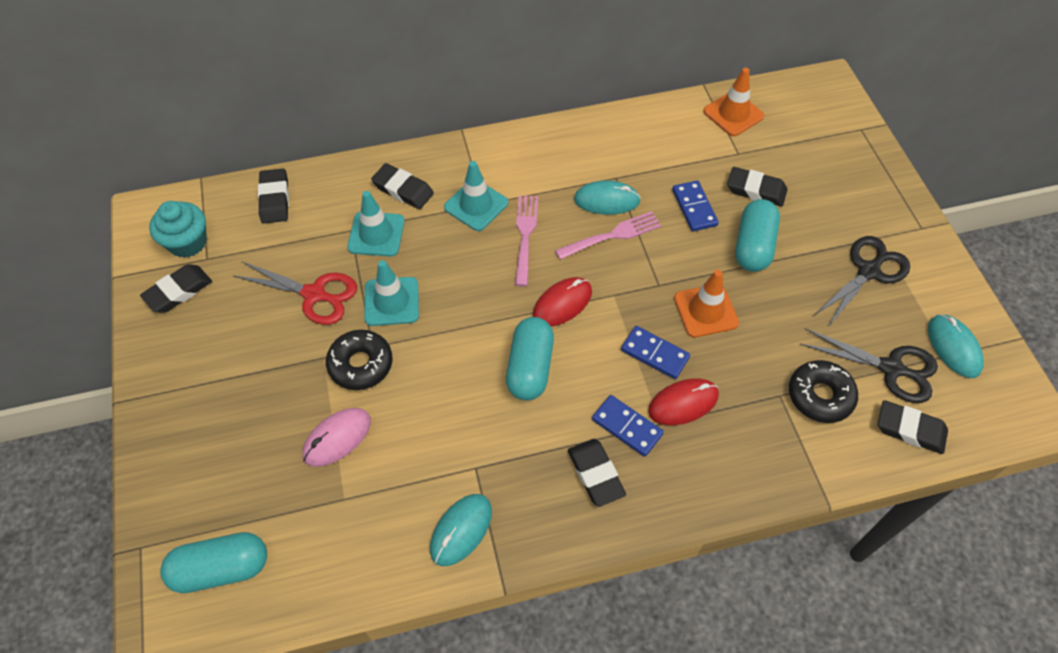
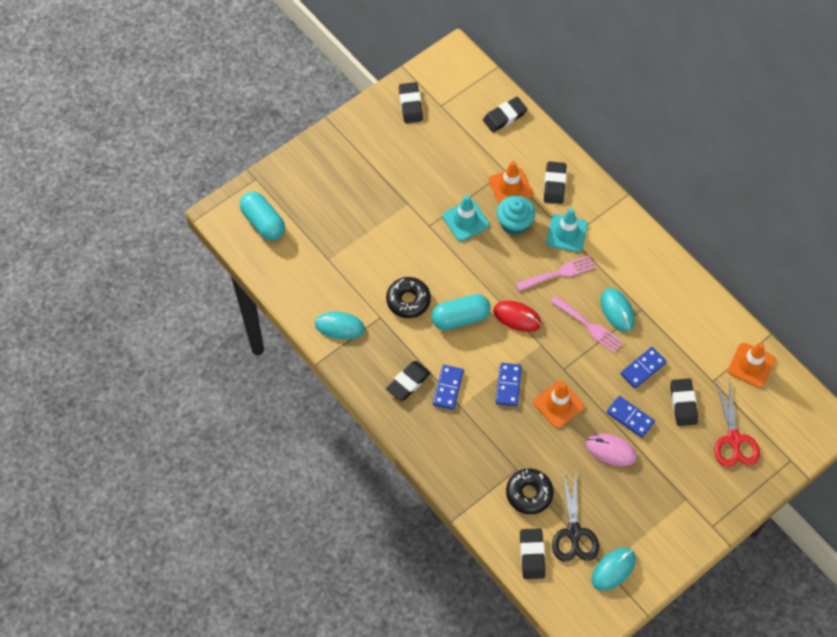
camera: 65 degrees right, 5 degrees up
black eraser [140,264,212,313] -> black eraser turned 60 degrees clockwise [399,82,423,123]
turquoise cupcake [149,201,207,258] -> turquoise cupcake moved to [497,195,535,235]
red scissors [234,261,357,325] -> red scissors moved to [714,379,760,467]
pink mouse [302,408,371,467] -> pink mouse moved to [586,433,637,466]
black donut [326,330,393,390] -> black donut moved to [386,277,431,318]
turquoise traffic cone [347,191,405,256] -> orange traffic cone [489,161,533,204]
red mouse [648,378,719,425] -> none
turquoise capsule [735,199,780,272] -> blue domino [607,396,655,438]
black scissors [813,236,910,328] -> none

